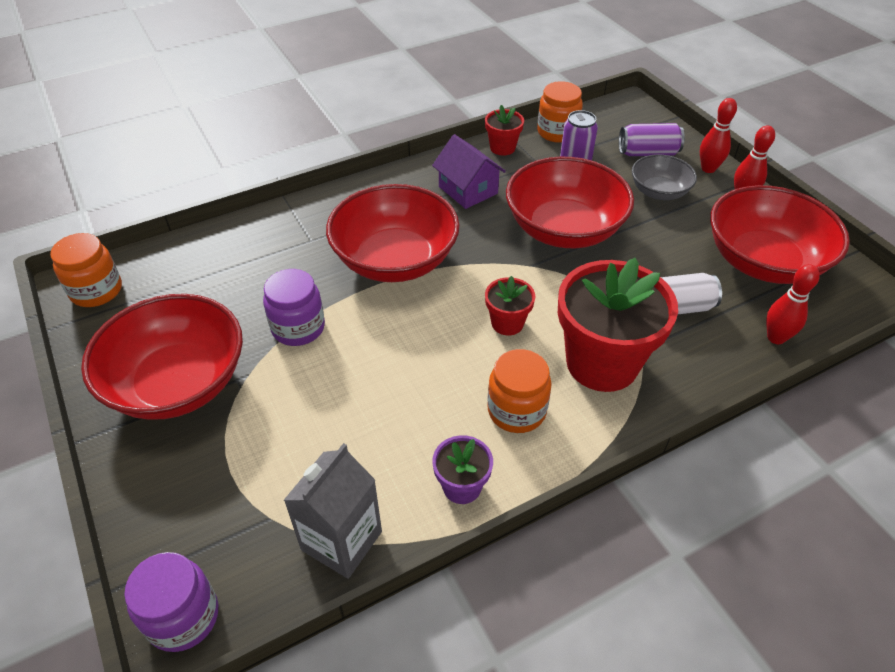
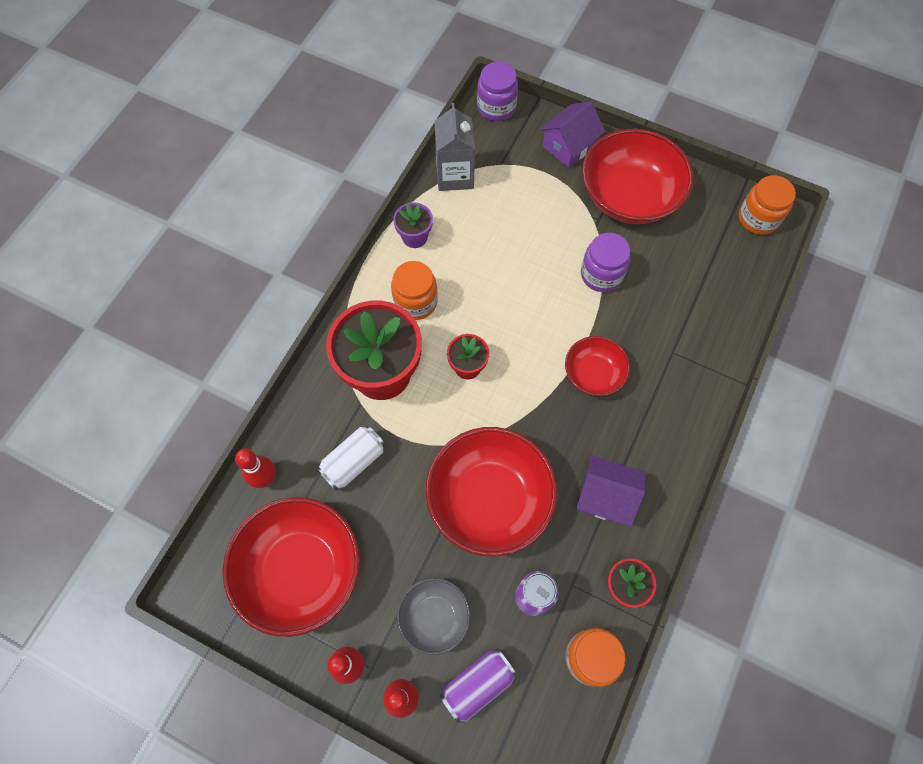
camera: 145 degrees right, 20 degrees up
red bowl [326,184,460,282] -> red bowl [565,336,630,396], size x0.54
none -> purple house [539,101,605,168]

